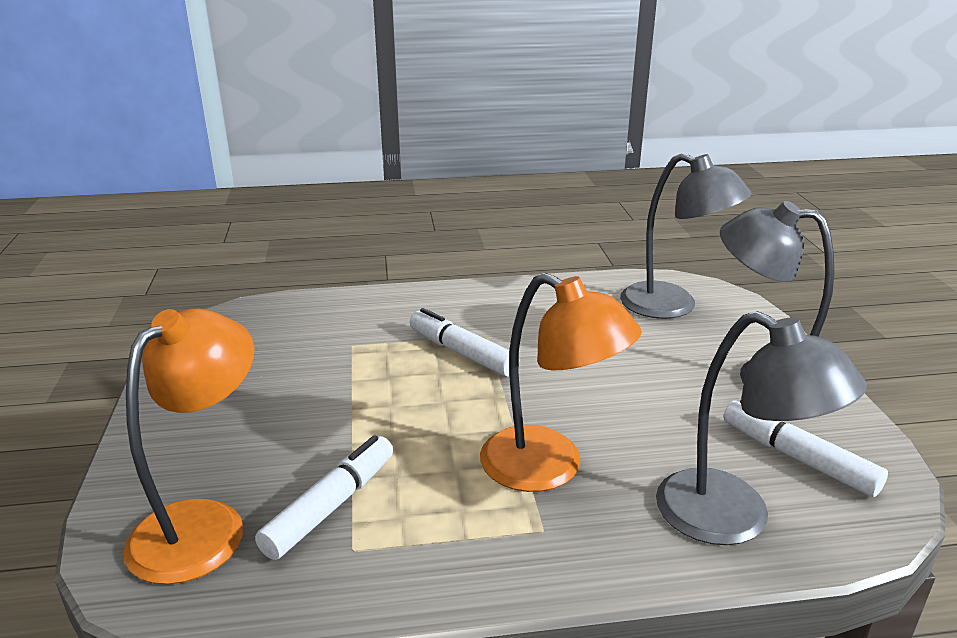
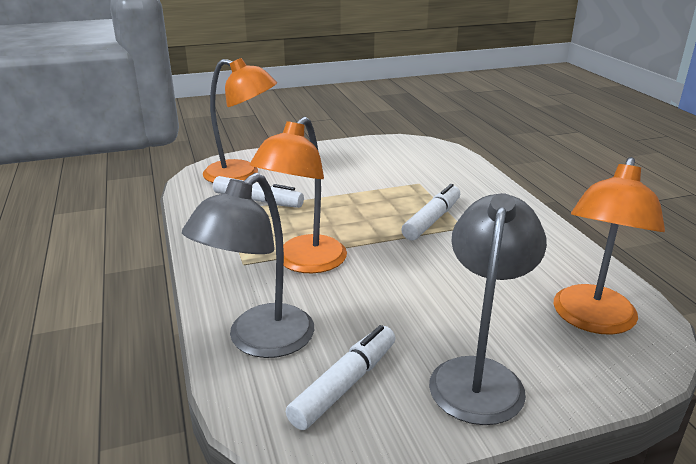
camera: 80 degrees right, 0 degrees up
grey lamp [620,153,752,319] -> orange lamp [554,157,665,335]

